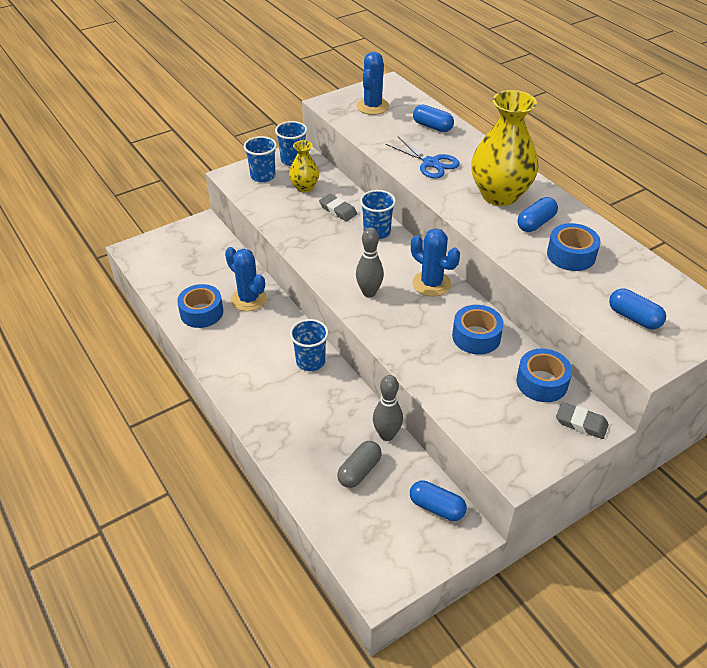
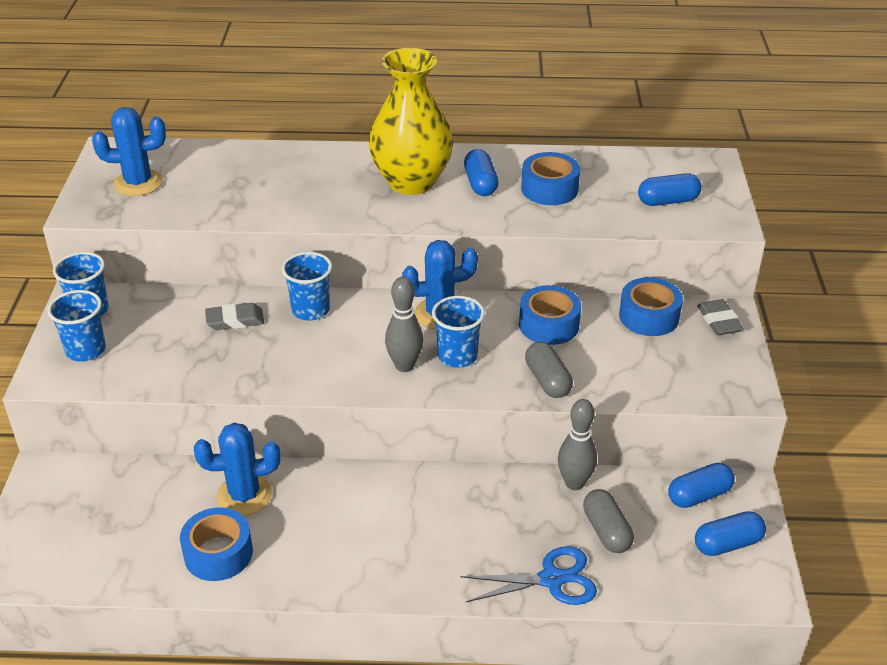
camera: 55 degrees left, 5 degrees down
yellow vase [289,140,319,193] -> none
blue cup [290,319,329,371] -> blue cup moved to [432,296,485,368]
blue cactus [356,52,389,115] -> blue cactus turned 60 degrees counterclockwise [92,107,166,196]
blue scissors [386,137,460,179] -> blue scissors moved to [461,546,597,605]
blue capsule [413,105,454,132] -> blue capsule moved to [695,511,766,556]
grey eraser [556,402,609,439] -> grey eraser turned 75 degrees counterclockwise [697,299,744,335]
none -> grey capsule [525,341,573,398]

